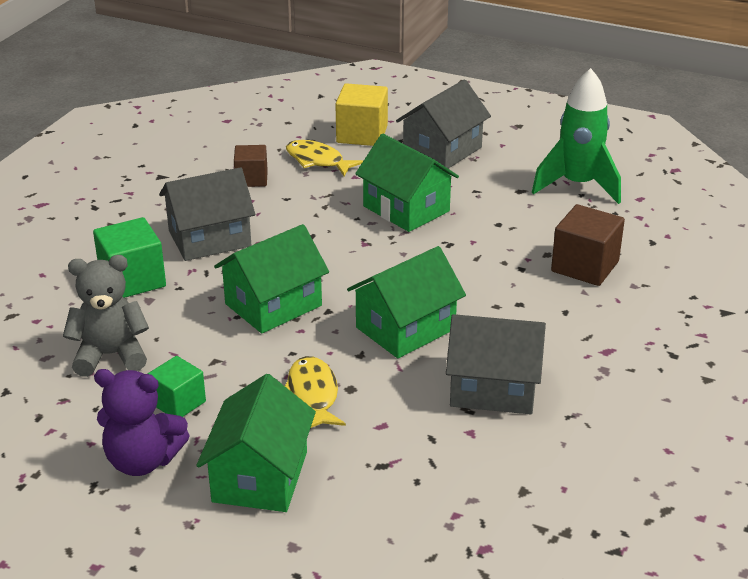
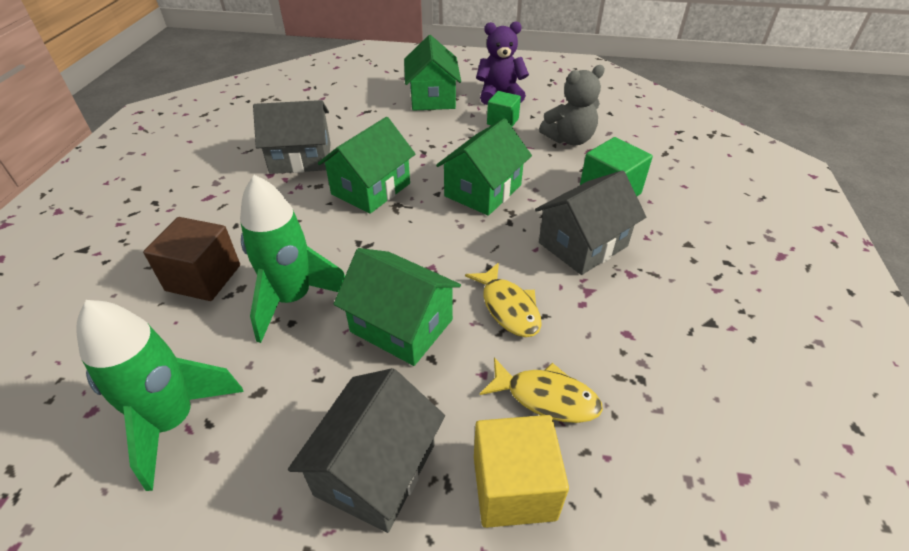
camera: 165 degrees right, 10 degrees up
brown cube [234,145,268,187] -> none
yellow fish [285,356,346,428] -> yellow fish moved to [465,263,542,337]
none -> green rocket [240,175,345,343]

